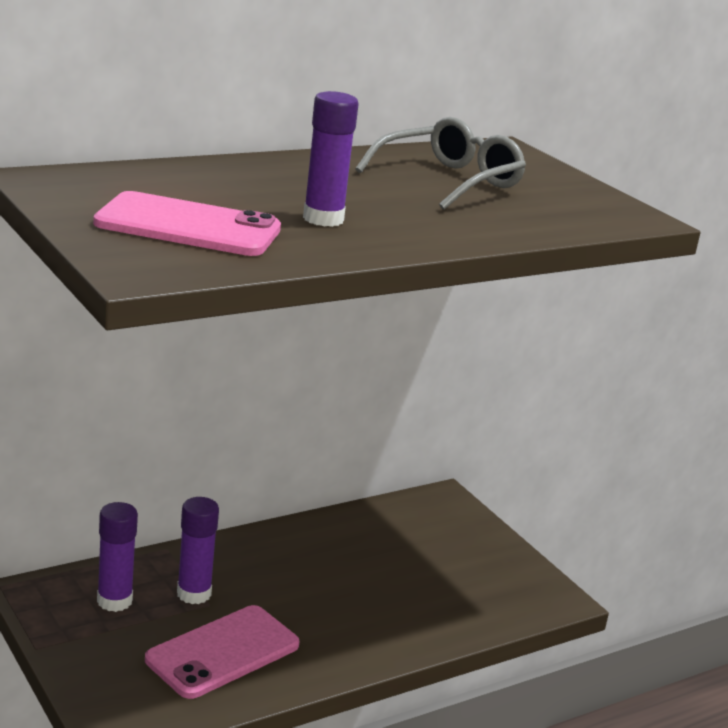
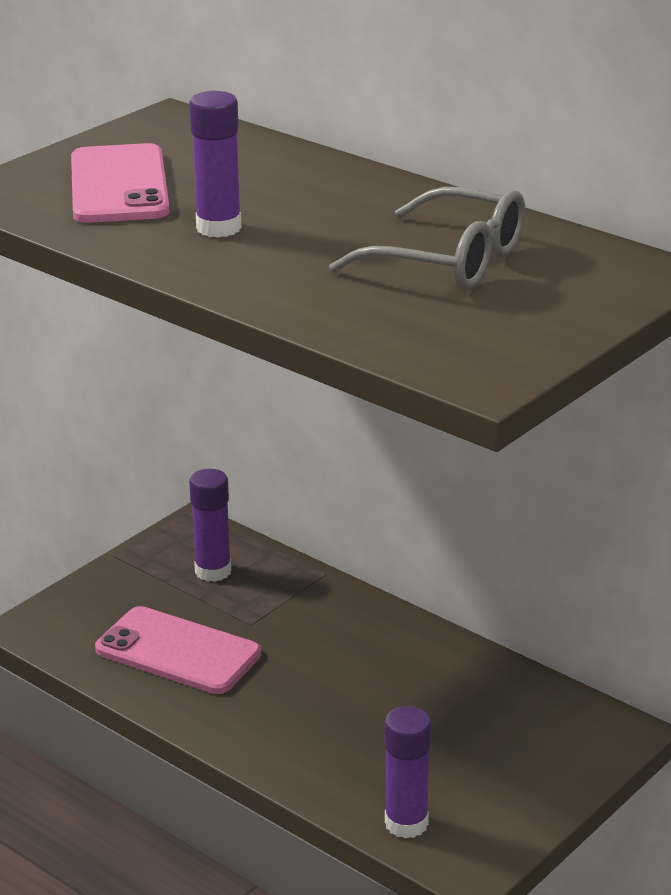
camera: 75 degrees right, 5 degrees up
purple glue stick [177,497,219,604] -> purple glue stick moved to [384,706,431,839]

